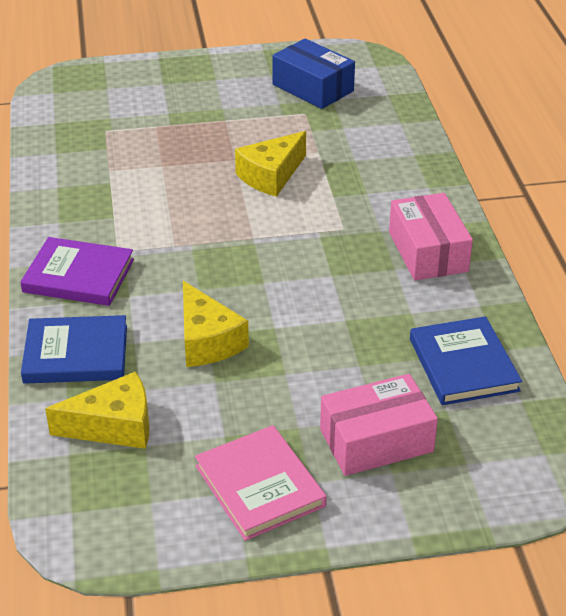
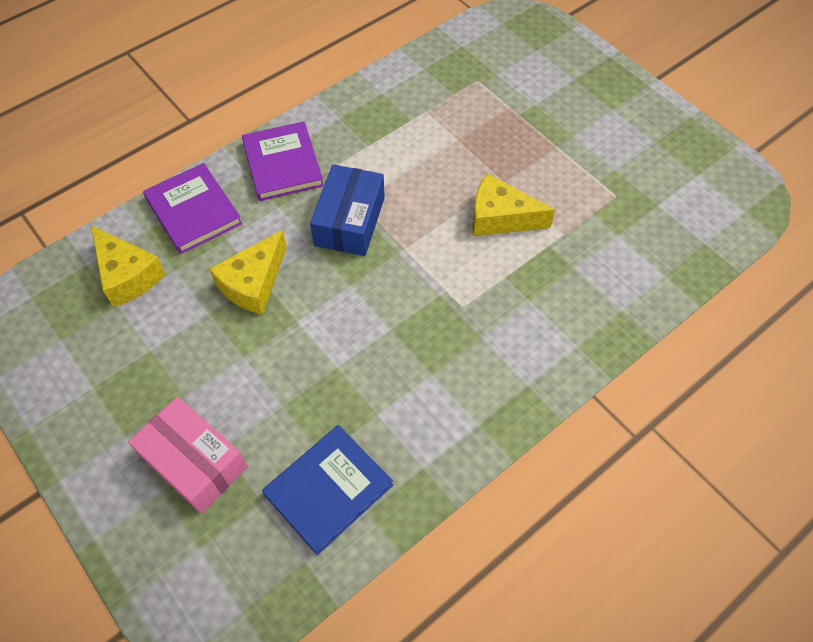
camera: 60 degrees right, 20 degrees up
blue book [21,315,127,384] -> purple book [143,163,242,254]
pink book [195,425,326,541] -> none
blue box [272,38,355,109] -> blue box moved to [310,164,385,256]
pink box [389,193,473,280] -> none

